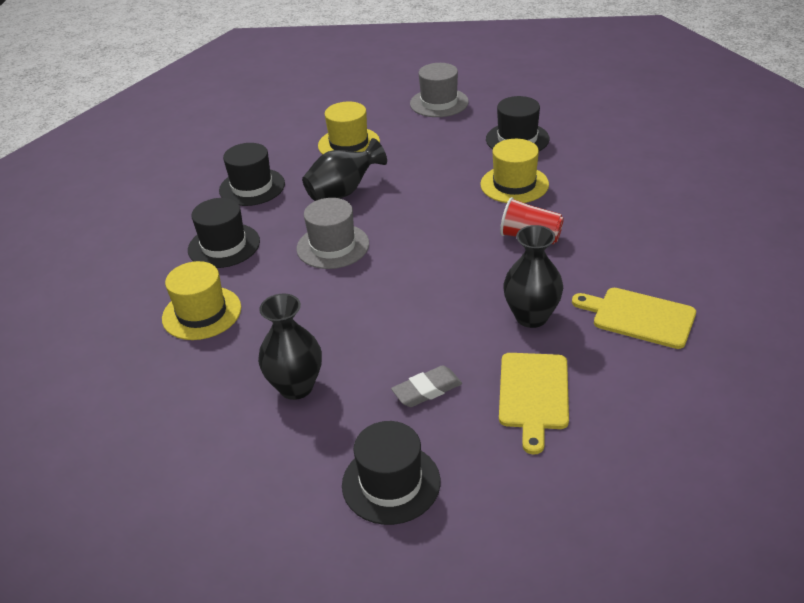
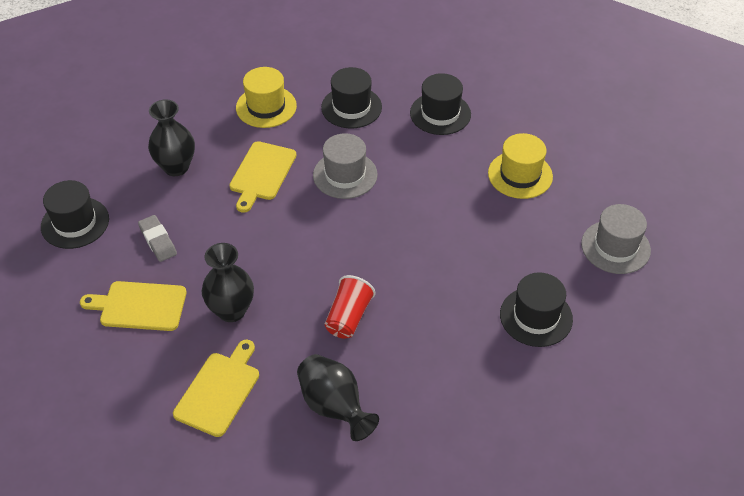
camera: 85 degrees right, 10 degrees up
black vase [302,138,387,201] -> black vase moved to [297,354,379,441]
yellow hat [480,139,549,203] -> none
none -> yellow cutting board [229,141,296,213]

